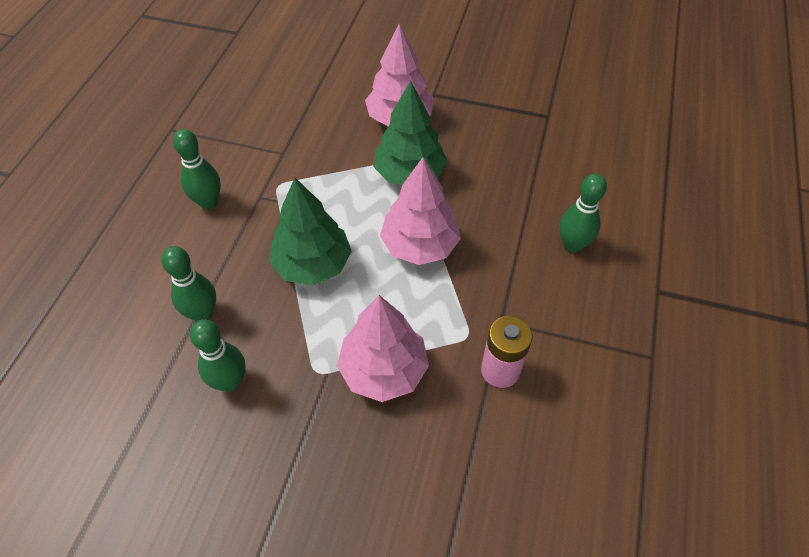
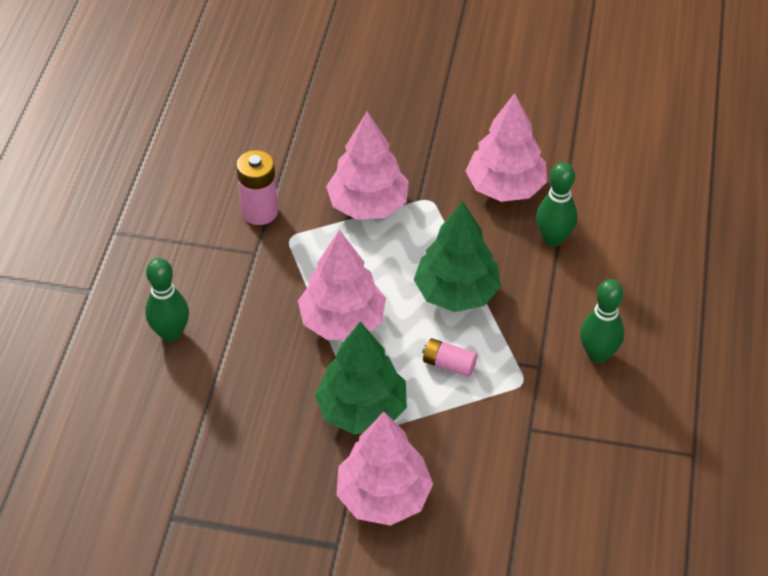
camera: 175 degrees right, 5 degrees down
green bowling pin [190,319,246,392] -> pink tree [466,93,547,202]
none -> pink battery [422,338,477,377]

